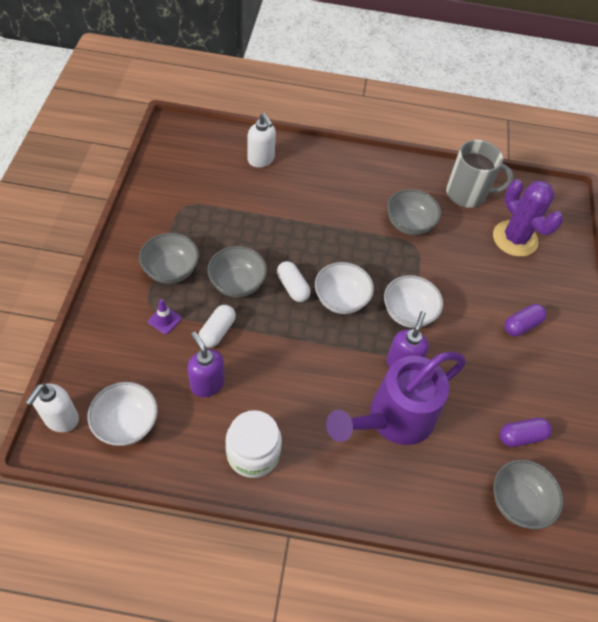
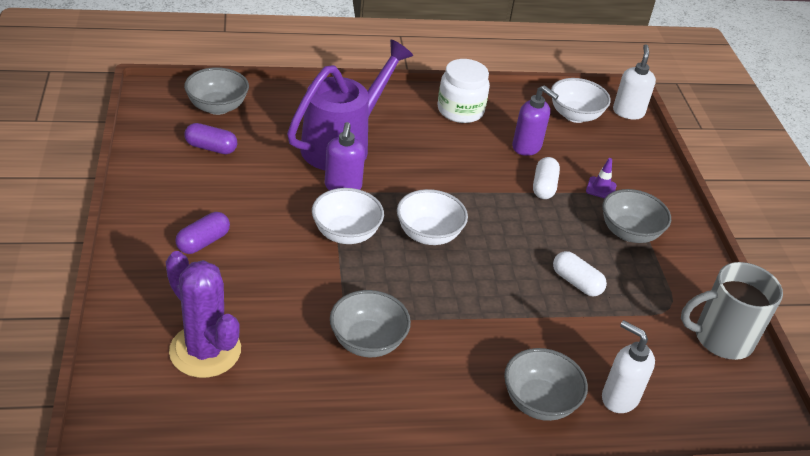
camera: 165 degrees right, 15 degrees down
grey bowl [207,246,267,297] -> grey bowl moved to [504,348,588,421]
white capsule [277,261,311,302] -> white capsule moved to [553,251,607,297]
grey mug [446,140,514,208] -> grey mug moved to [681,262,783,360]
purple capsule [500,418,552,447] -> purple capsule turned 45 degrees clockwise [184,123,237,154]

